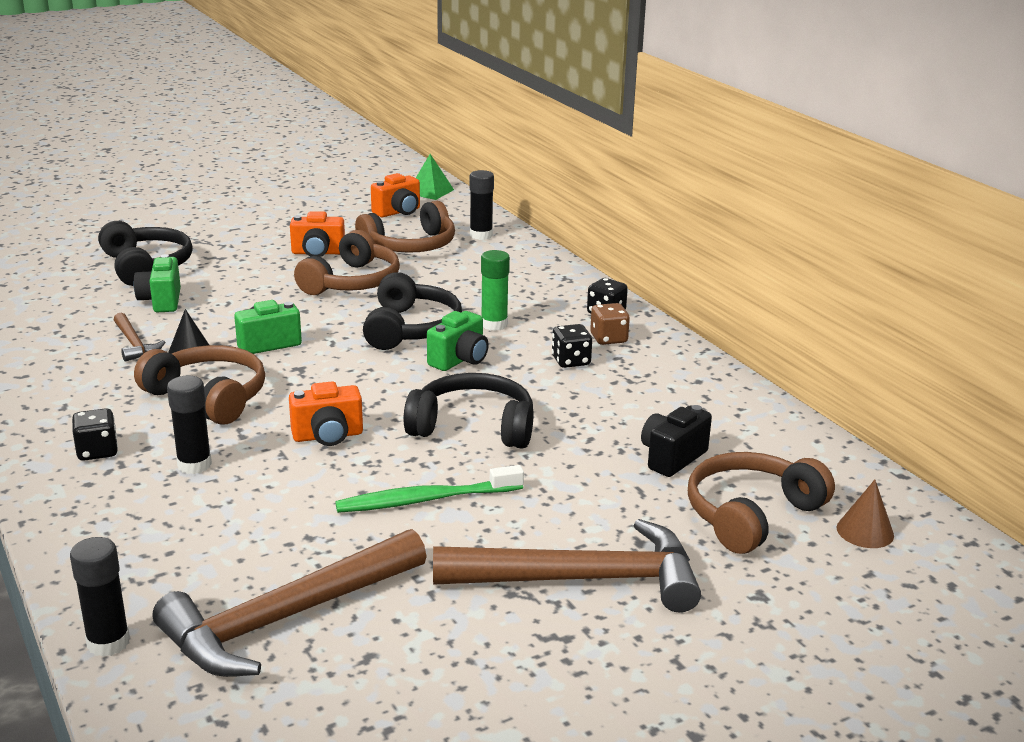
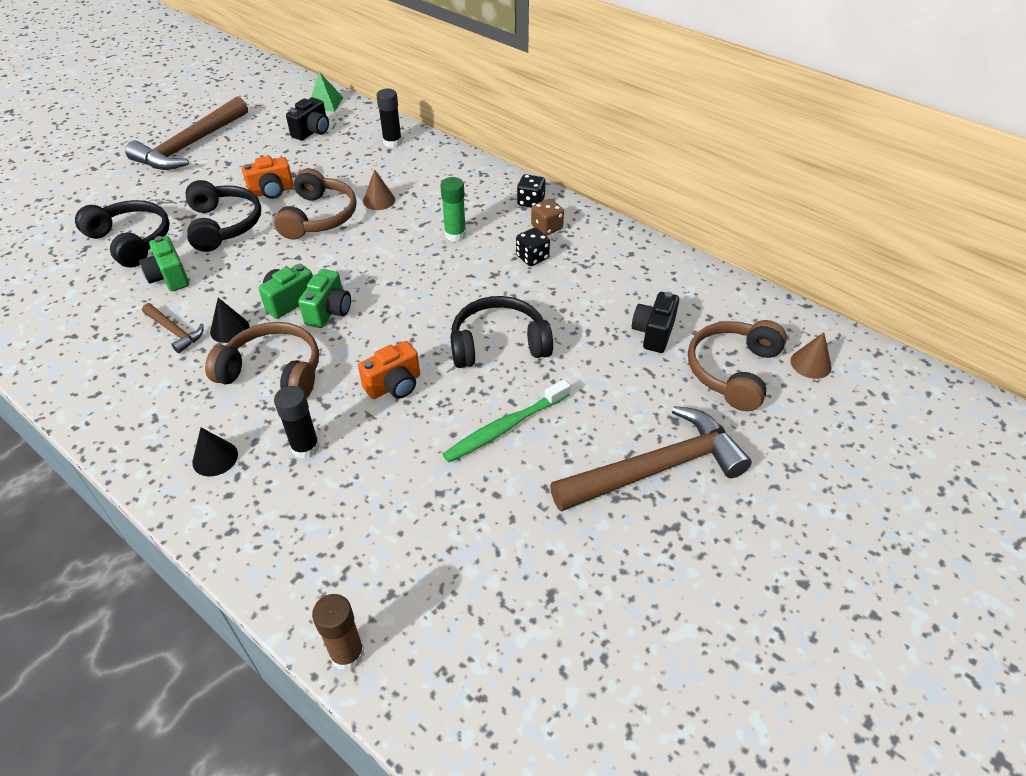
camera: 20 degrees left, 20 degrees up
black glue stick [70,537,130,657] -> brown glue stick [312,594,364,671]
black dice [72,408,118,461] -> black cone [192,428,238,477]
brown hammer [153,529,427,677] -> brown hammer moved to [125,97,248,170]
brown headphones [355,201,455,253] -> none
black headphones [363,272,462,350] -> black headphones moved to [186,180,261,252]
orange camera [371,173,420,217] -> black camera [286,97,329,141]
green camera [427,311,489,371] -> green camera moved to [298,269,351,328]
none -> brown cone [363,169,395,210]

